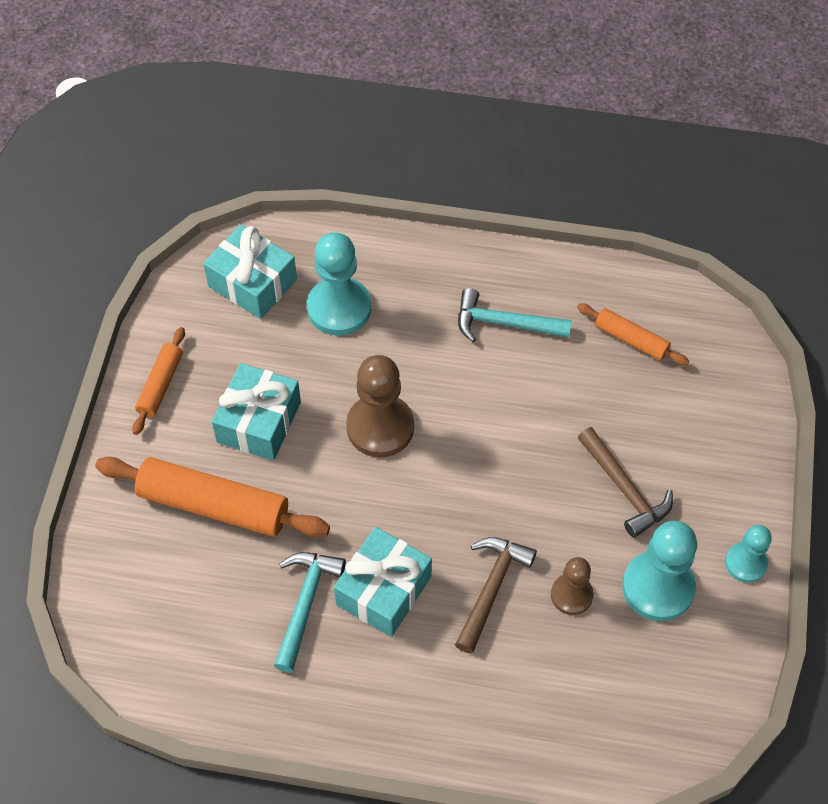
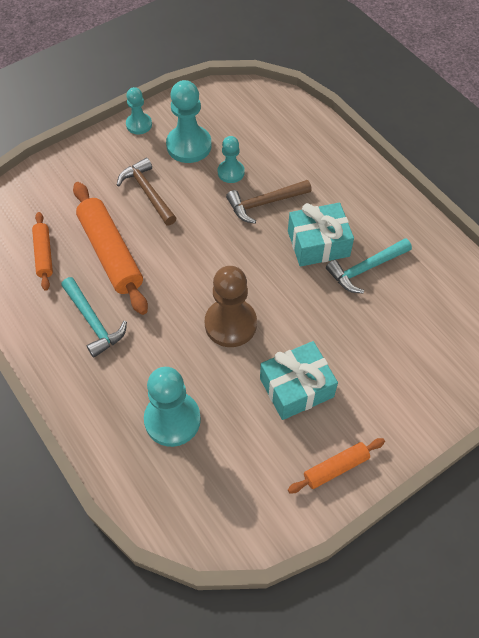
camera: 135 degrees left, 0 degrees up
orange rolling pin [95,457,330,537] -> orange rolling pin moved to [73,182,148,315]
turquoise gift [203,225,297,319] -> none
brown pawn [551,557,594,615] -> turquoise pawn [218,136,245,183]
brown hammer [578,427,673,538] -> brown hammer turned 45 degrees counterclockwise [117,158,177,225]

